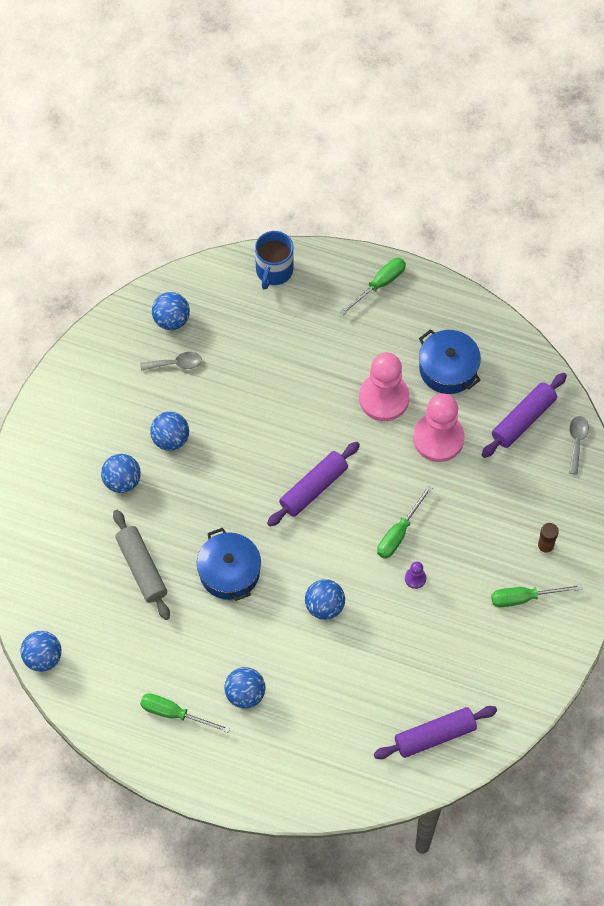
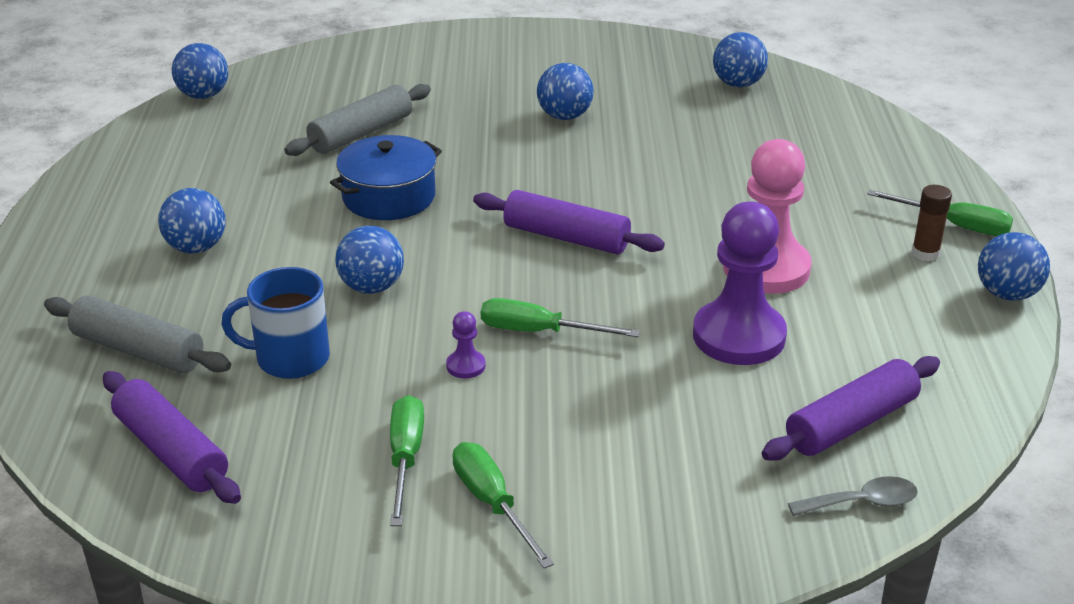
camera: 70 degrees right, 30 degrees down
blue ball [101,454,141,493] -> blue ball moved to [978,232,1050,301]
grey spoon [140,352,202,371] -> none
green screwdriver [140,693,230,733] -> green screwdriver moved to [390,395,424,526]
blue mug [255,231,293,290] -> blue mug moved to [221,267,330,379]
pink pawn [413,394,464,462] -> purple pawn [693,202,787,365]
blue pot [419,329,481,394] -> none
purple rolling pin [482,373,567,458] -> purple rolling pin turned 60 degrees counterclockwise [762,356,940,461]
brown glue stick [537,523,559,555] -> brown glue stick moved to [912,185,952,261]
none -> grey rolling pin [44,295,231,373]

